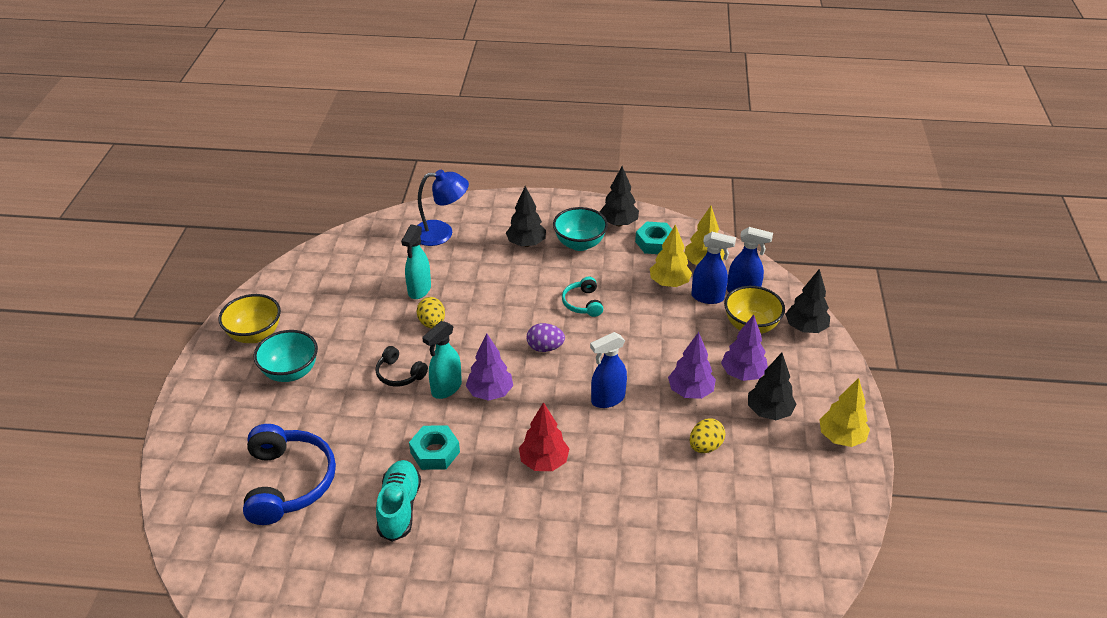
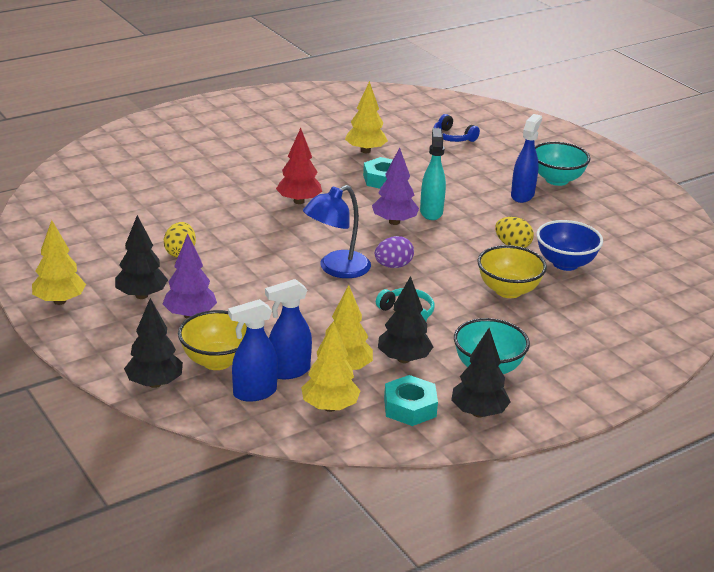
camera: 140 degrees right, 10 degrees down
yellow bowl [219,294,281,343] -> yellow bowl moved to [478,245,547,298]
blue headphones [243,424,336,525] -> blue headphones [433,114,480,142], size x0.52
black headphones [375,346,428,387] -> none
turquoise shoe [376,460,421,542] -> yellow tree [345,81,388,153]
turquoise spray bottle [401,224,431,299] -> blue bowl [536,220,603,271]
blue lamp [417,170,469,246] -> blue lamp moved to [303,185,371,278]
black tree [506,186,546,247] -> black tree moved to [378,276,433,363]
blue spray bottle [590,332,627,408] -> blue spray bottle moved to [511,114,542,203]
purple tree [668,332,716,399] -> none

